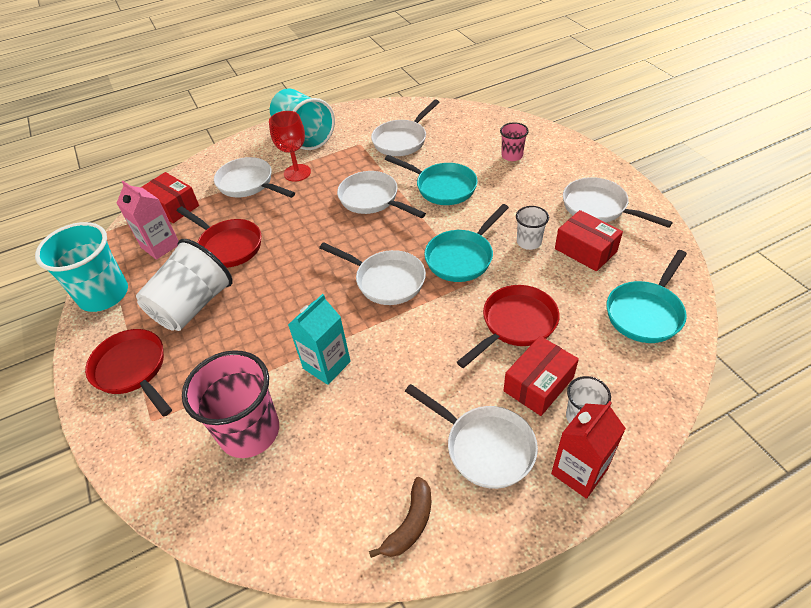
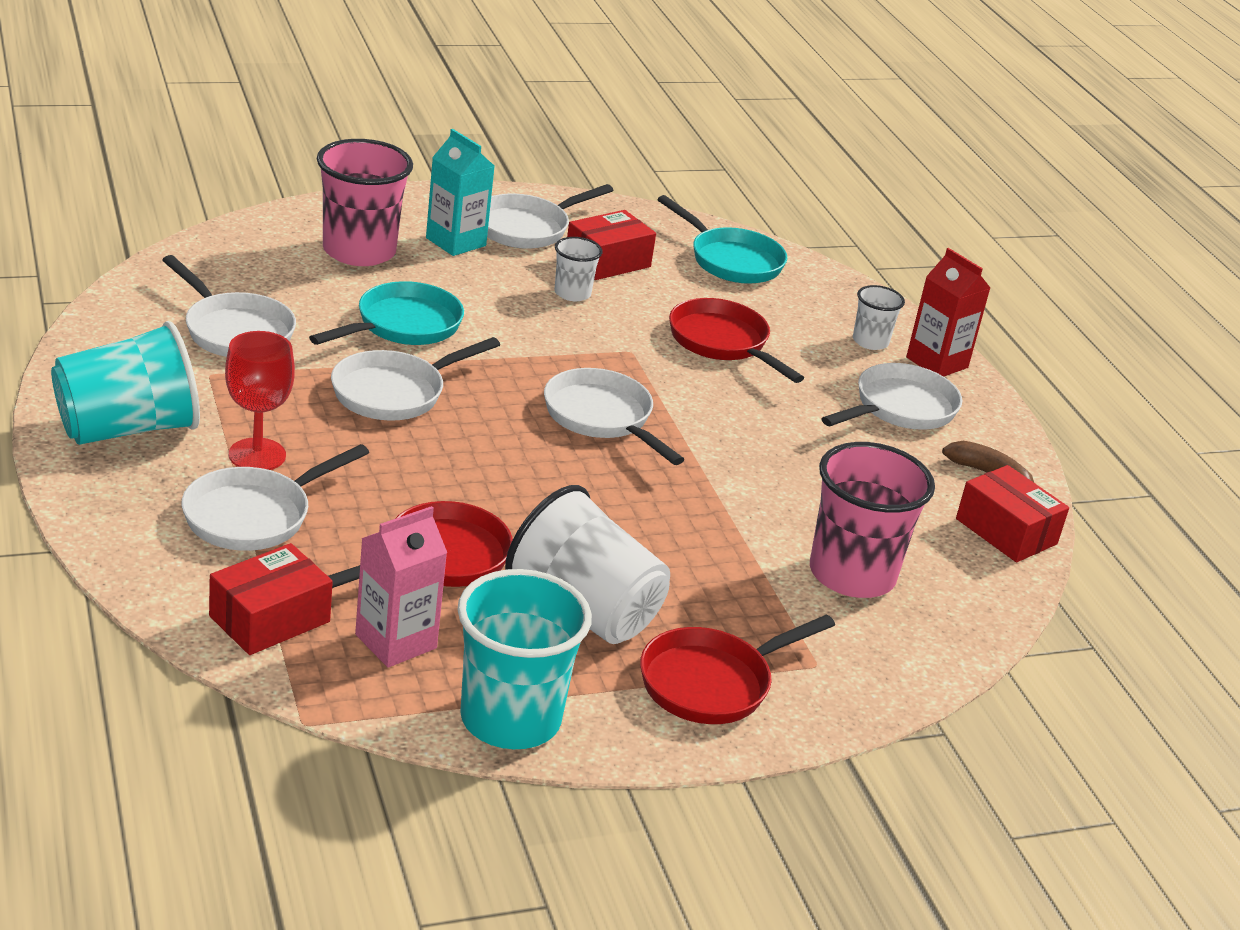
camera: 90 degrees left, 15 degrees down
turquoise carton [288,294,351,385] -> turquoise carton moved to [426,129,495,256]
white pan [319,242,426,305] -> white pan turned 75 degrees counterclockwise [544,368,685,465]
turquoise pan [424,204,509,282] -> none
pink cup [500,122,529,161] -> pink cup [317,139,413,266], size x1.98
red box [504,336,579,416] -> red box moved to [956,465,1069,563]

